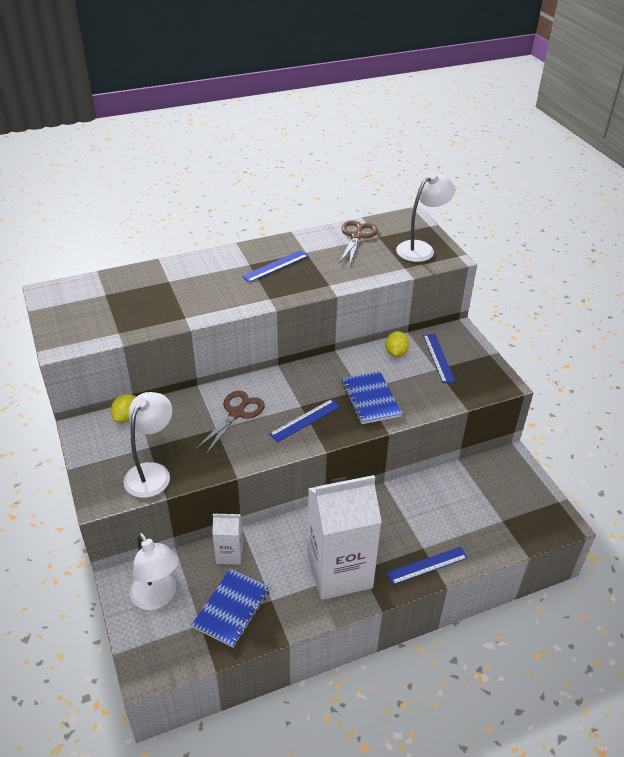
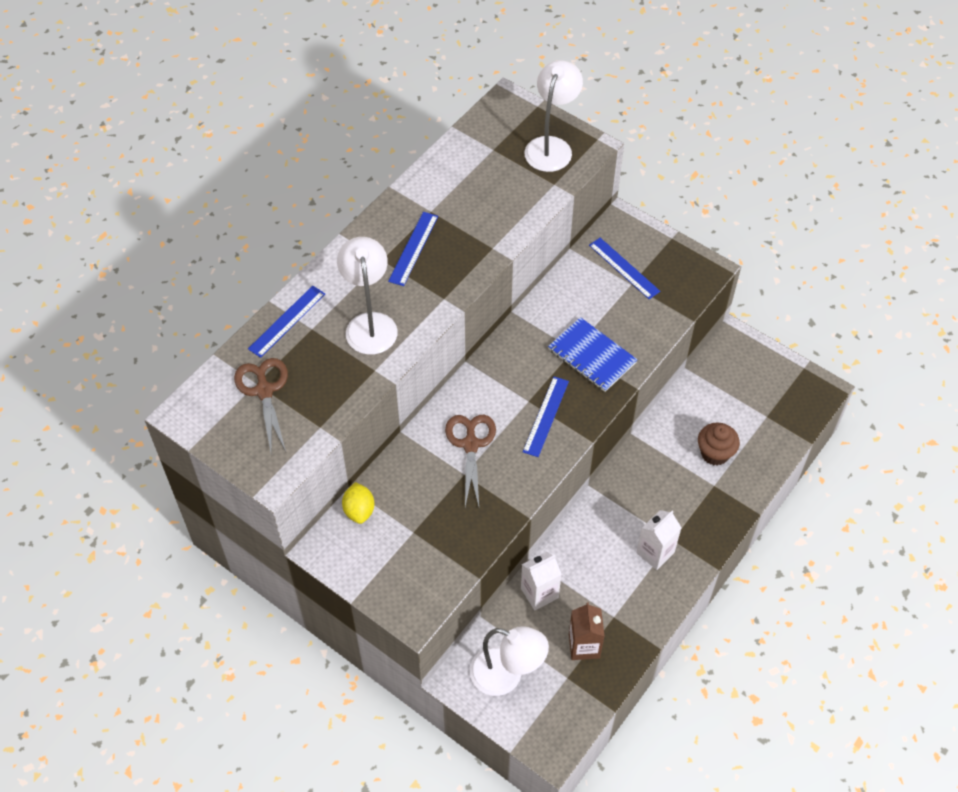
camera: 30 degrees left, 15 degrees up
white lamp [123,392,172,498] -> white lamp moved to [337,237,397,355]
blue notebook [191,569,270,648] -> brown carton [569,602,605,660]
white carton [307,475,382,600] -> white carton [636,510,682,570], size x0.47
brown scissors [339,220,378,264] -> brown scissors moved to [234,358,288,452]
yellow lemon [385,331,409,357] -> none
blue ruler [387,546,468,585] -> blue ruler moved to [248,286,325,358]
none -> brown cupcake [698,422,740,466]

